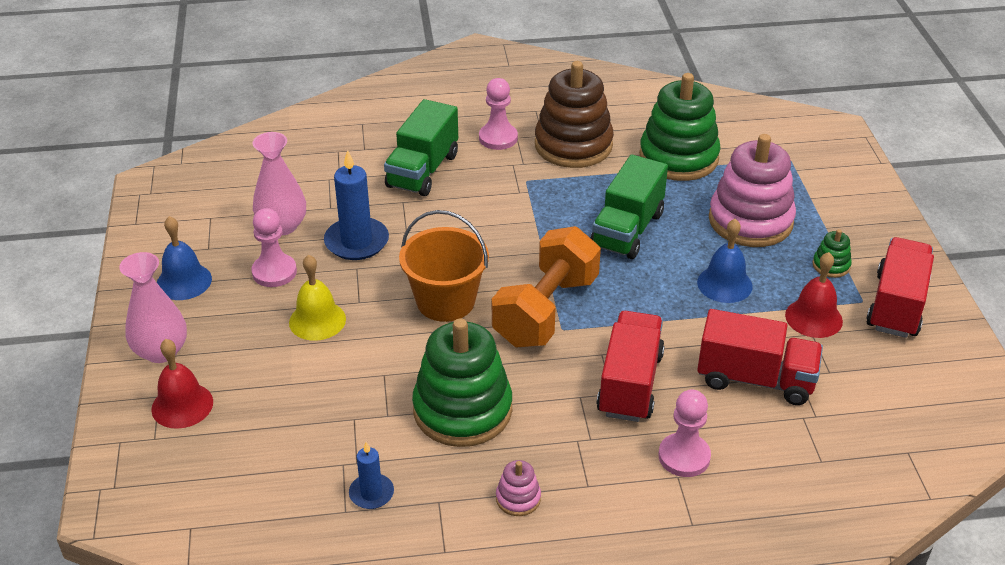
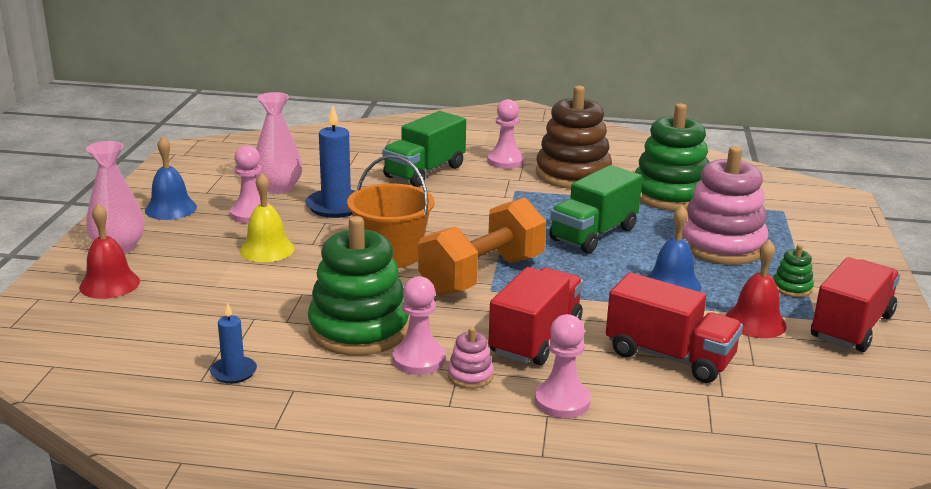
camera: 15 degrees right, 15 degrees down
pink stacking toy [496,460,541,516] -> pink stacking toy moved to [448,327,494,389]
none -> pink pawn [393,276,445,375]

